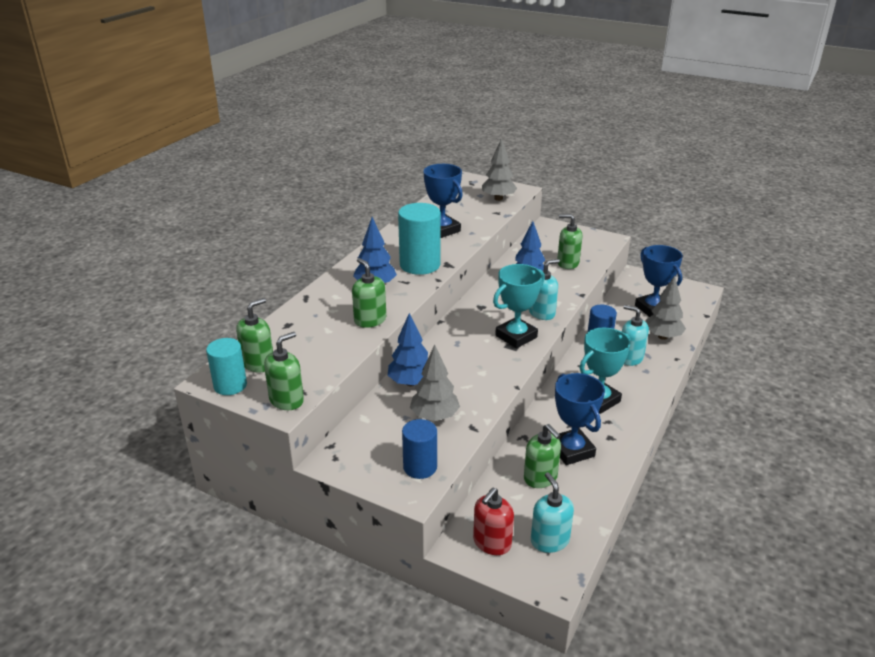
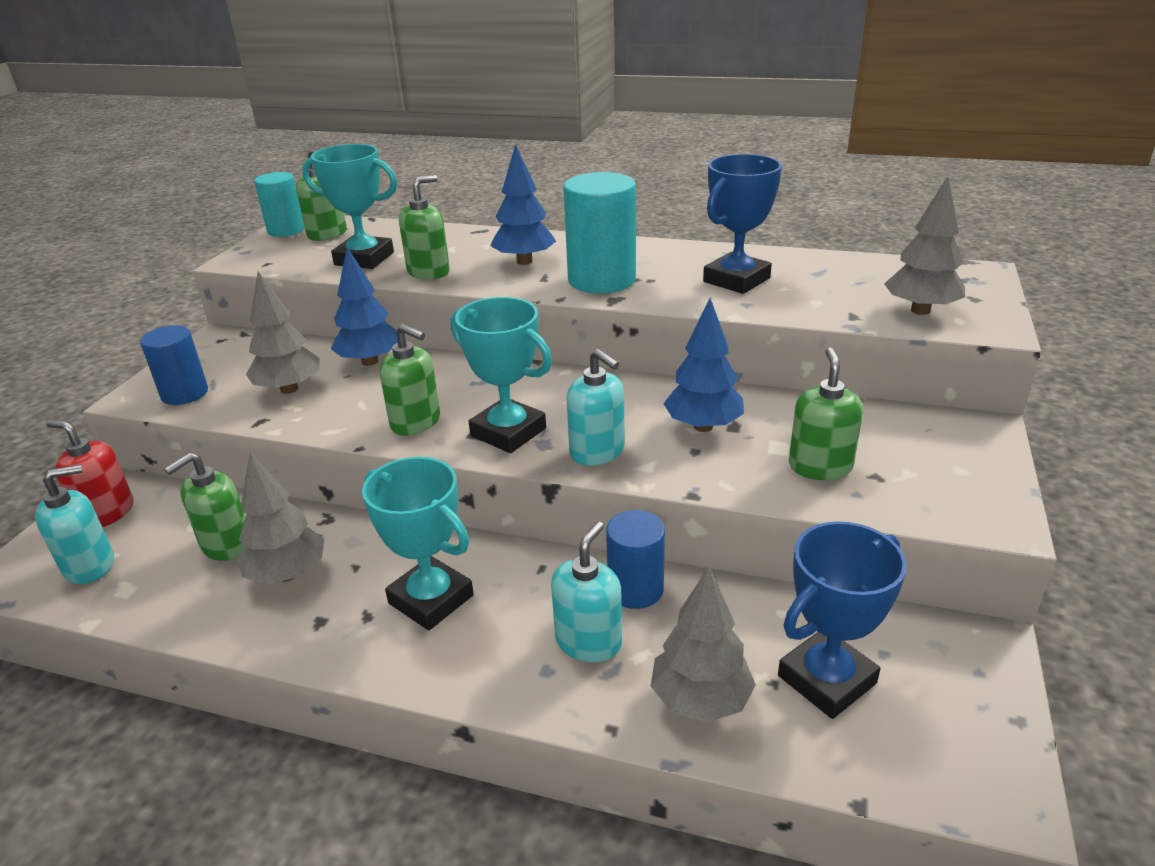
camera: 80 degrees right, 0 degrees up
green soap dispenser [264,332,304,410] -> green soap dispenser moved to [380,324,440,436]
blue trophy [555,373,605,465] -> grey tree [237,452,325,585]
none -> turquoise trophy [302,144,397,269]

